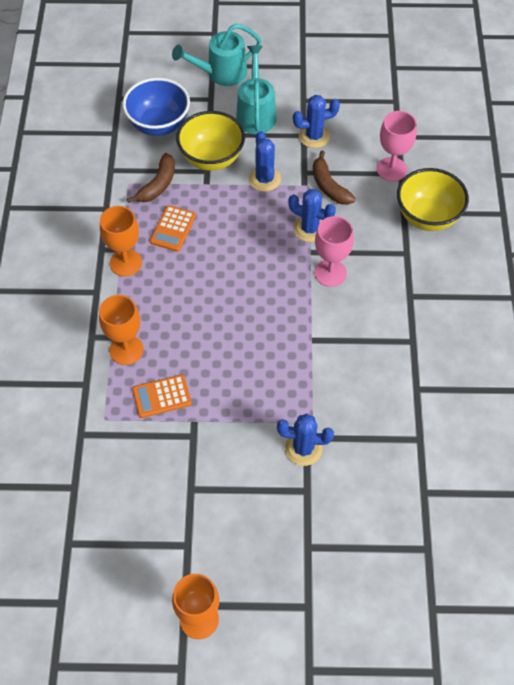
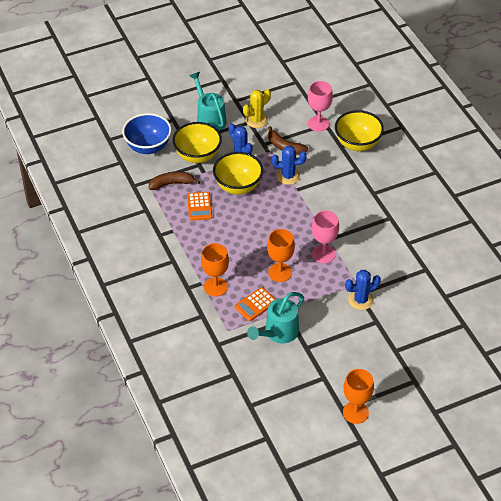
camera: 25 degrees left, 10 degrees down
orange goblet [100,206,142,276] -> orange goblet moved to [267,229,295,282]
brown banana [127,153,175,203] -> brown banana turned 105 degrees counterclockwise [149,172,200,190]
turquoise watering can [172,24,261,86] -> turquoise watering can moved to [247,292,304,343]
blue cactus [293,95,340,148] -> yellow cactus [243,89,271,128]
pink goblet [314,216,354,287] -> pink goblet moved to [312,211,339,263]
none -> yellow bowl [213,152,263,195]

